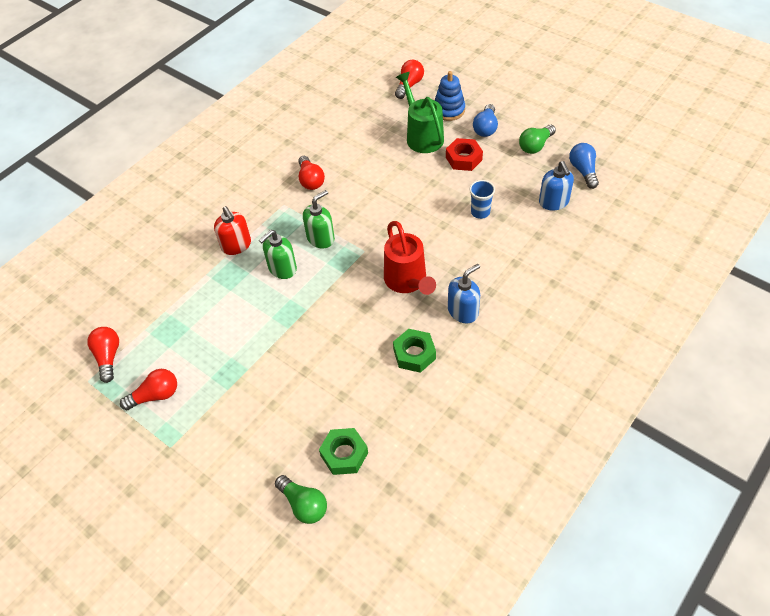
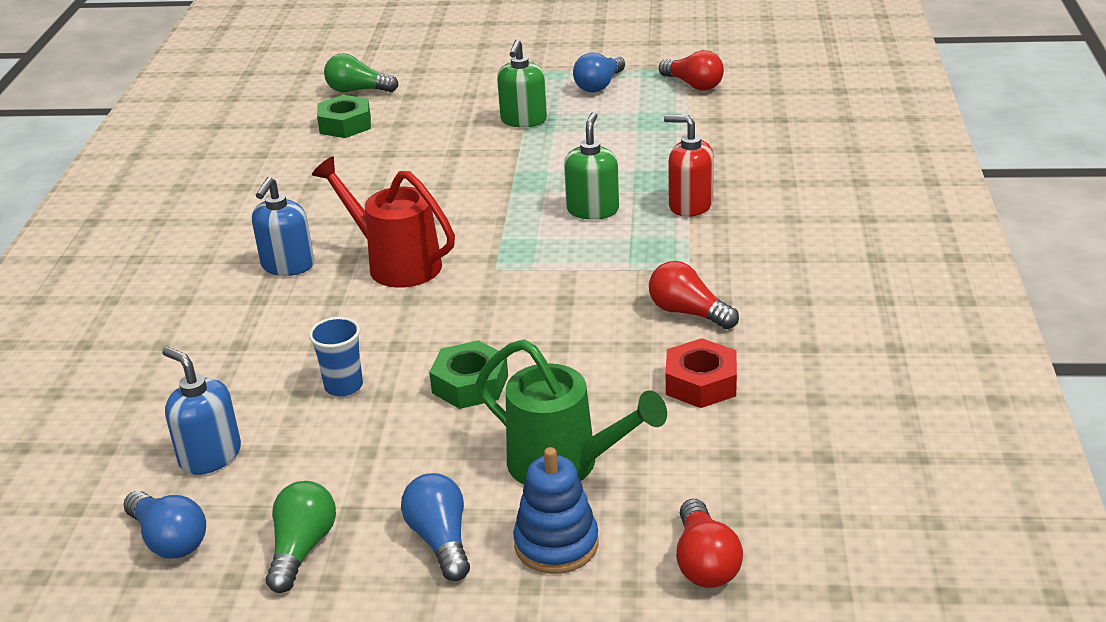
camera: 145 degrees right, 20 degrees down
red light bulb [120,369,177,410] -> blue light bulb [573,52,625,93]
green soap dispenser [303,190,335,249] -> green soap dispenser moved to [497,39,547,127]
green nut [393,329,436,373] -> green nut moved to [429,340,508,409]
red nut [446,138,483,171] -> red nut moved to [666,338,737,408]

